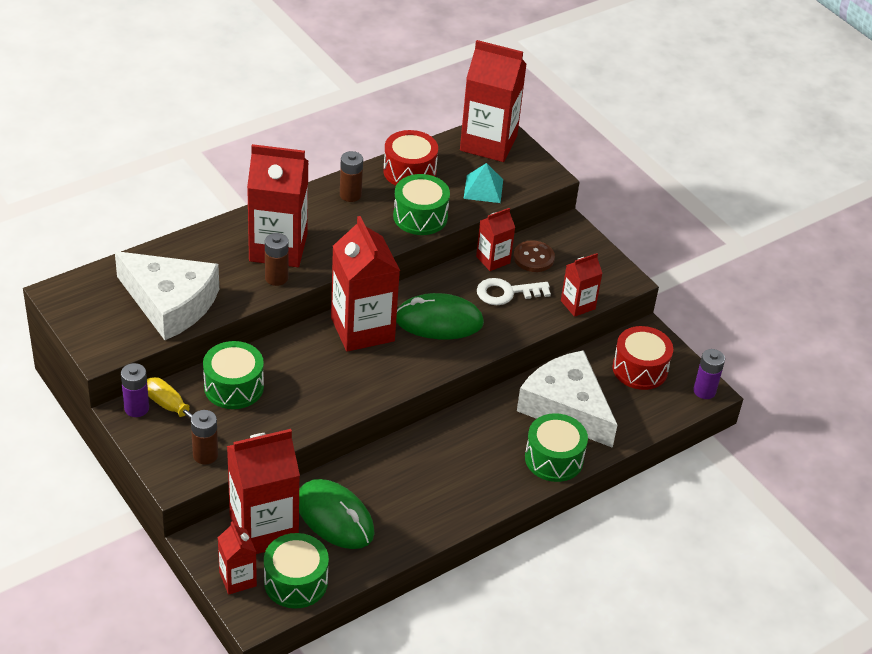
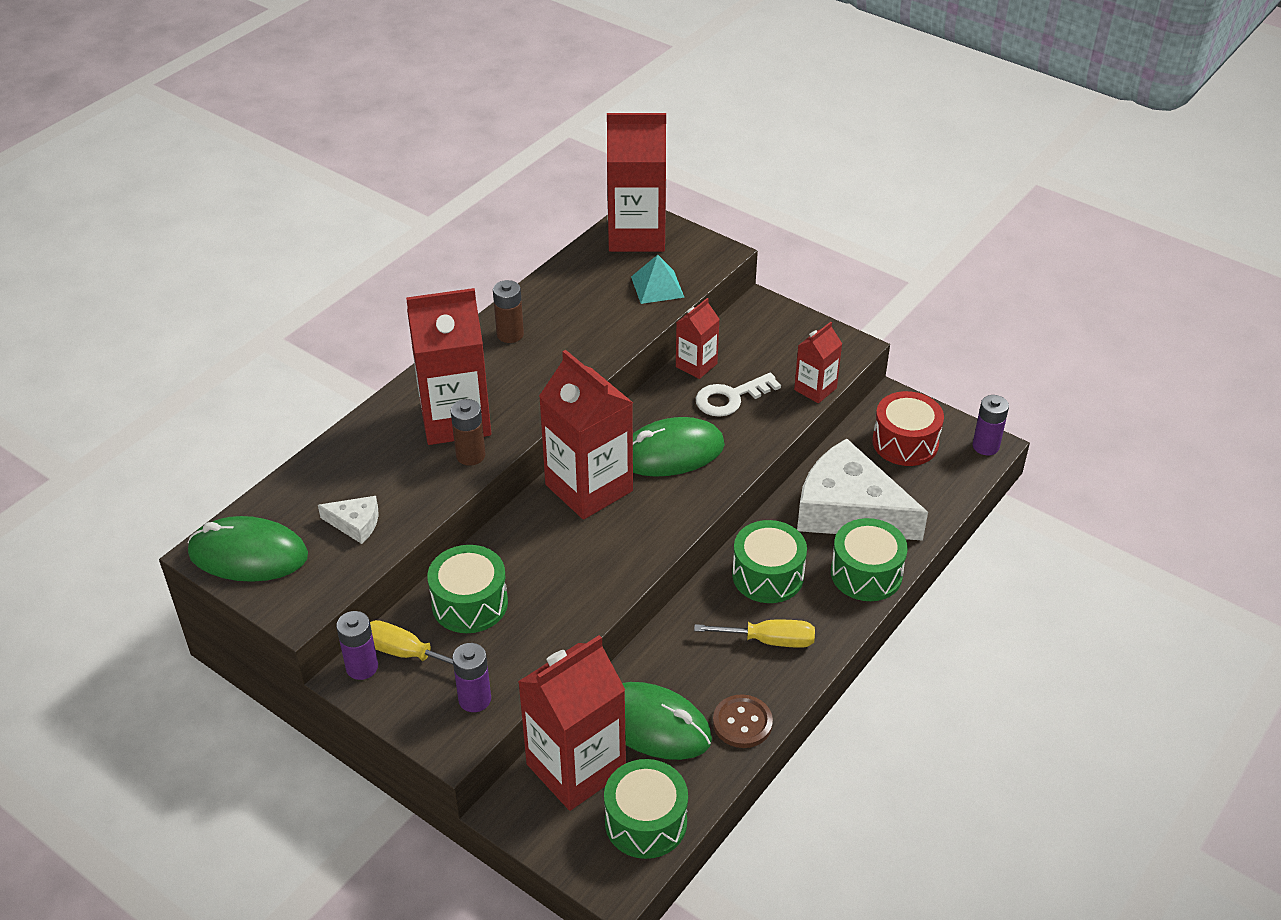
camera: 15 degrees left, 0 degrees up
white cheese [115,251,219,340] -> white cheese [318,496,378,544], size x0.43
brown battery [191,410,218,465] -> purple battery [452,643,491,712]
red carton [218,521,257,595] -> none
red drum [383,130,438,186] -> none
green drum [393,174,450,235] -> green drum moved to [732,520,807,603]
brown button [513,240,555,272] -> brown button moved to [713,694,773,748]
none -> green mouse [188,516,308,582]
none -> yellow screwdriver [694,620,815,648]

